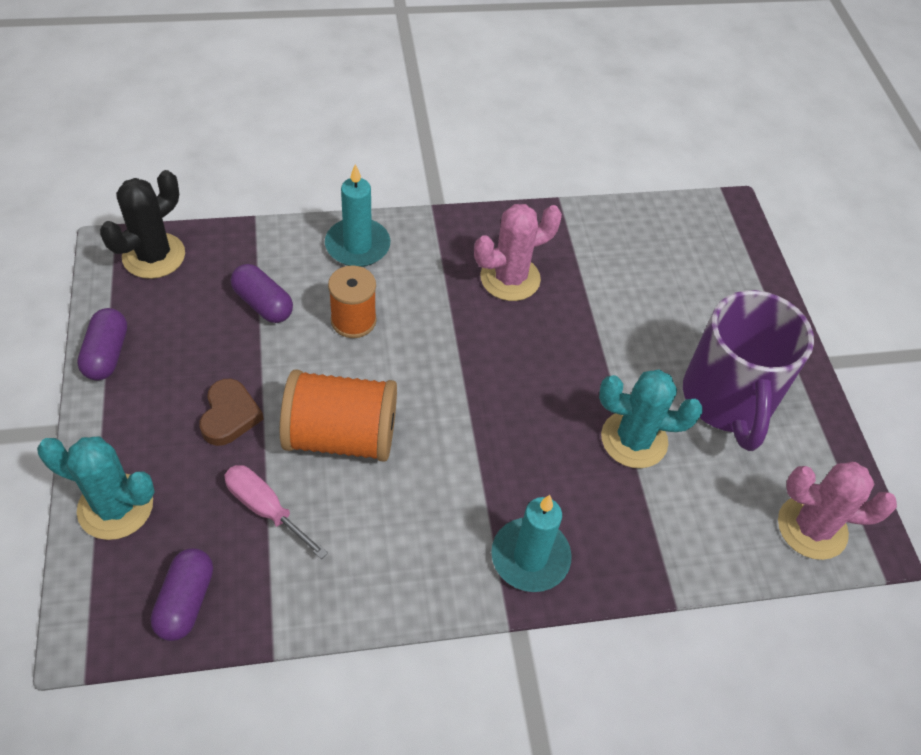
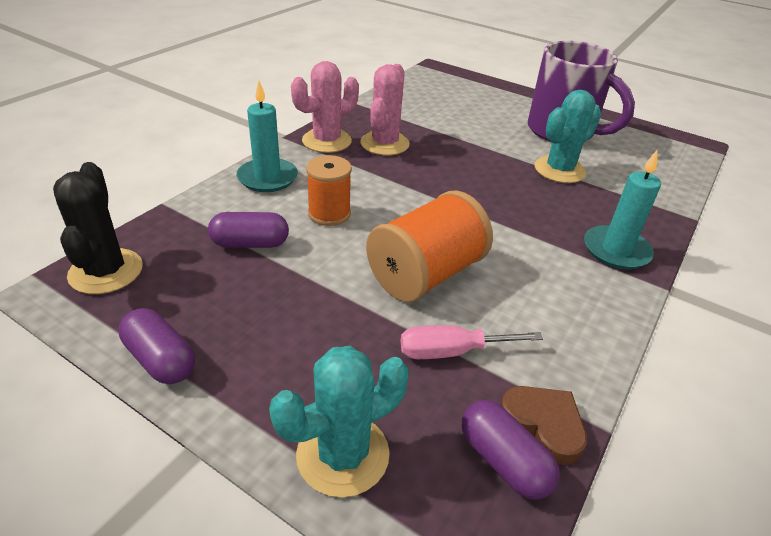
camera: 45 degrees left, 15 degrees down
brown heart [200,379,264,446] -> brown heart moved to [500,386,587,465]
pink cactus [778,462,897,560] -> pink cactus moved to [291,61,359,153]

